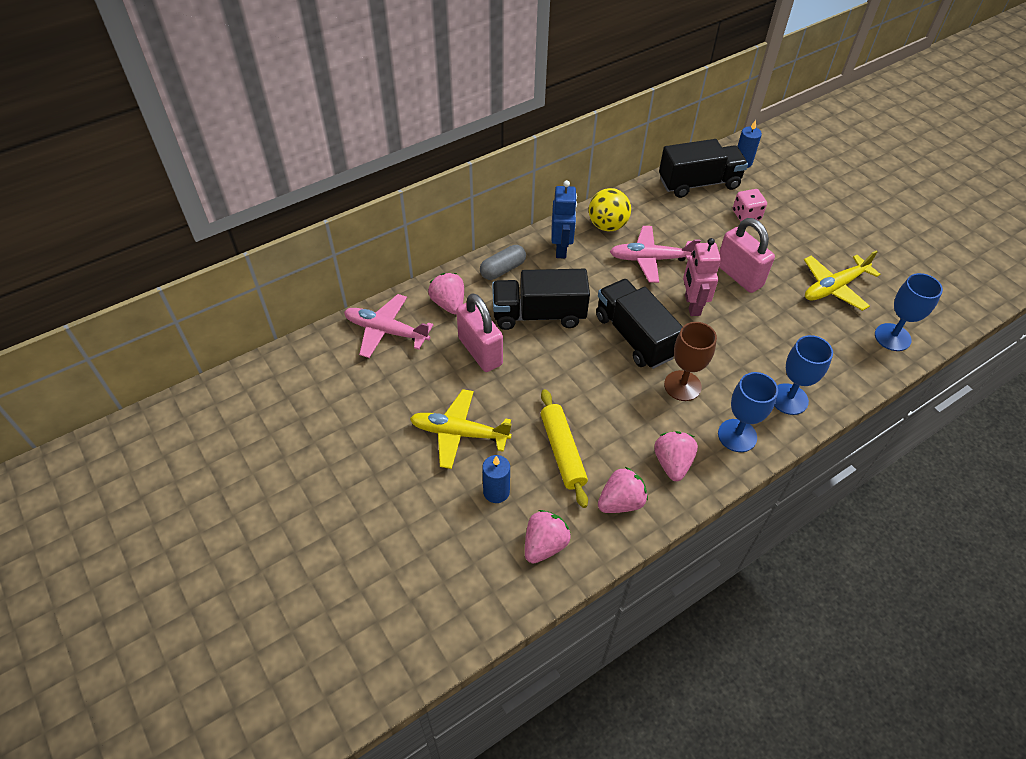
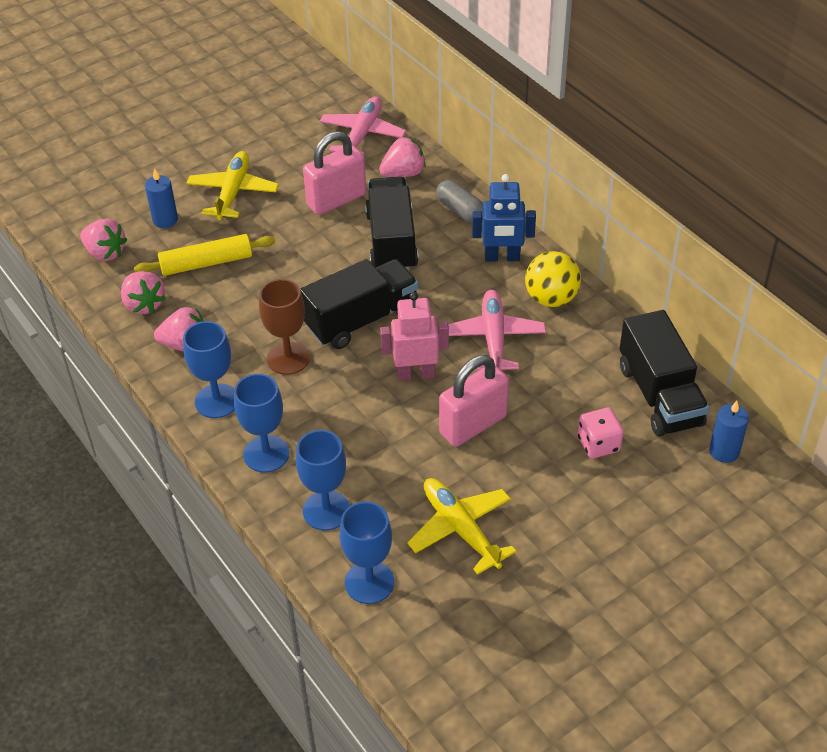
camera: 90 degrees right, 5 degrees down
none -> blue goblet [296,430,350,530]

